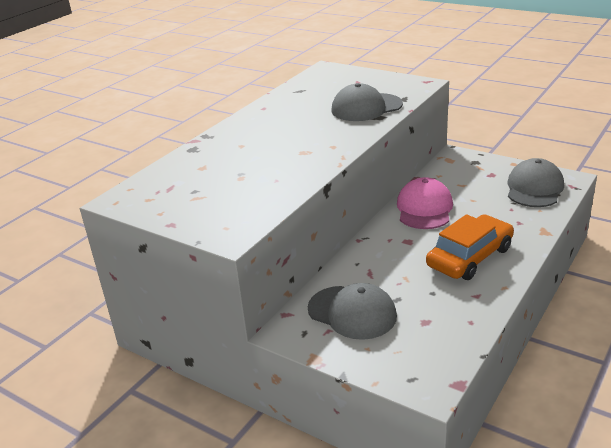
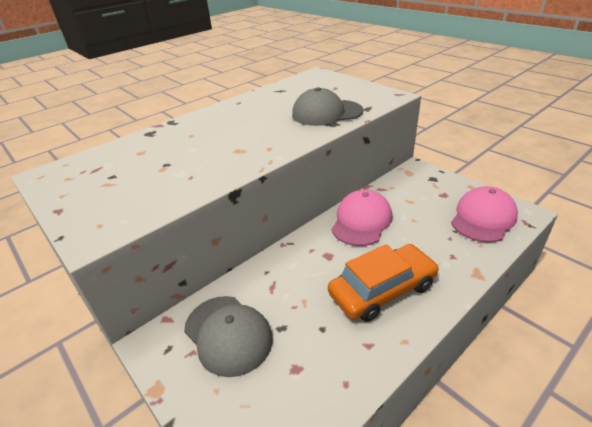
camera: 15 degrees right, 5 degrees up
grey cap [508,158,564,207] -> pink cap [451,186,518,242]

